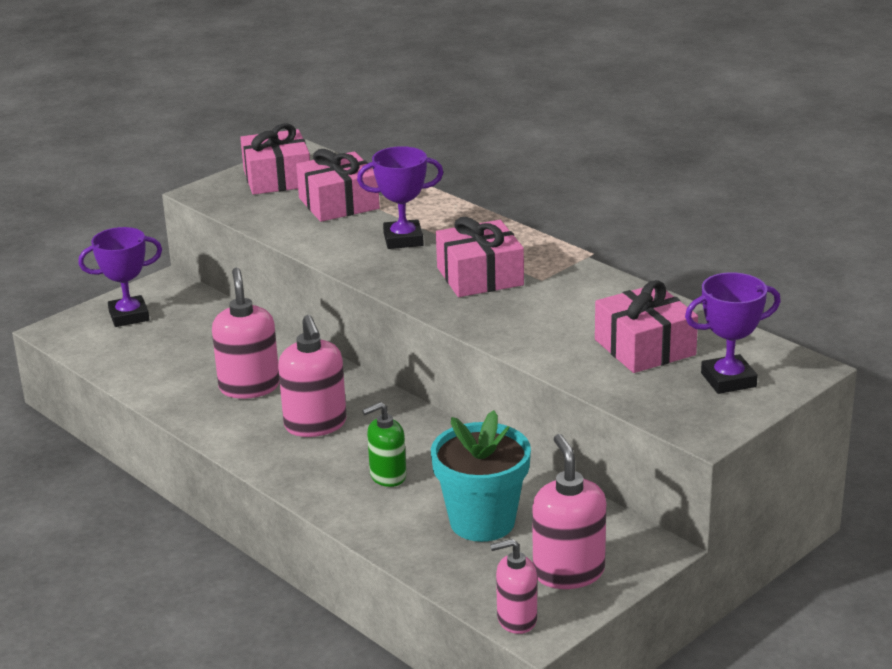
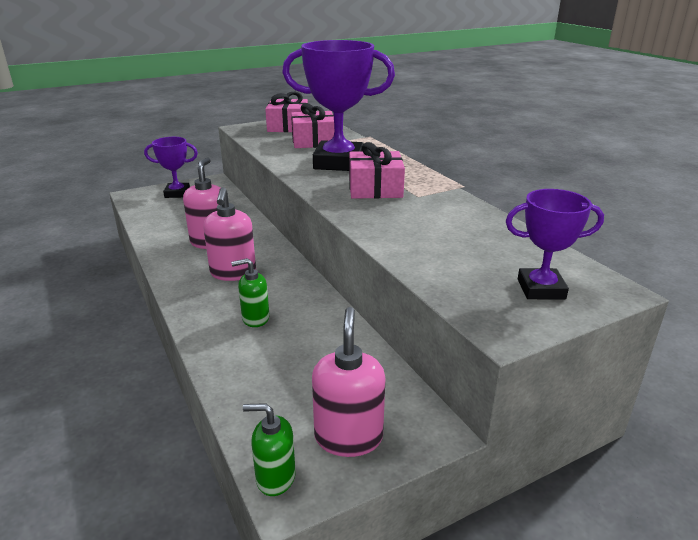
camera: 15 degrees right, 0 degrees up
purple trophy [357,146,443,249] -> purple trophy [282,40,395,171], size x1.81
turquoise flower pot [431,410,531,542] -> none
pink soap dispenser [490,539,537,634] -> green soap dispenser [243,403,296,496]
pink gift [595,280,698,373] -> none

